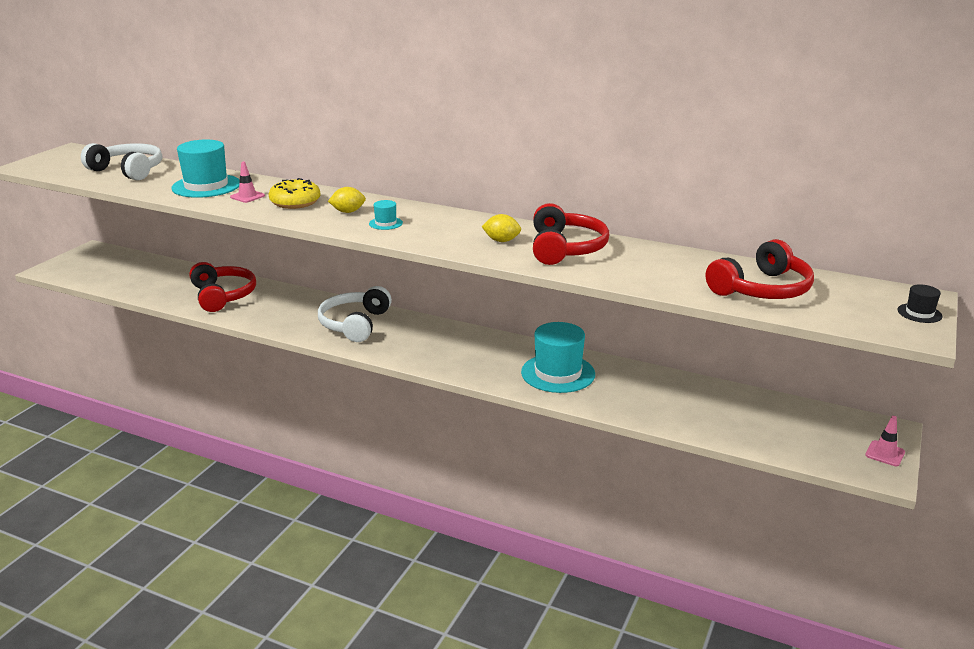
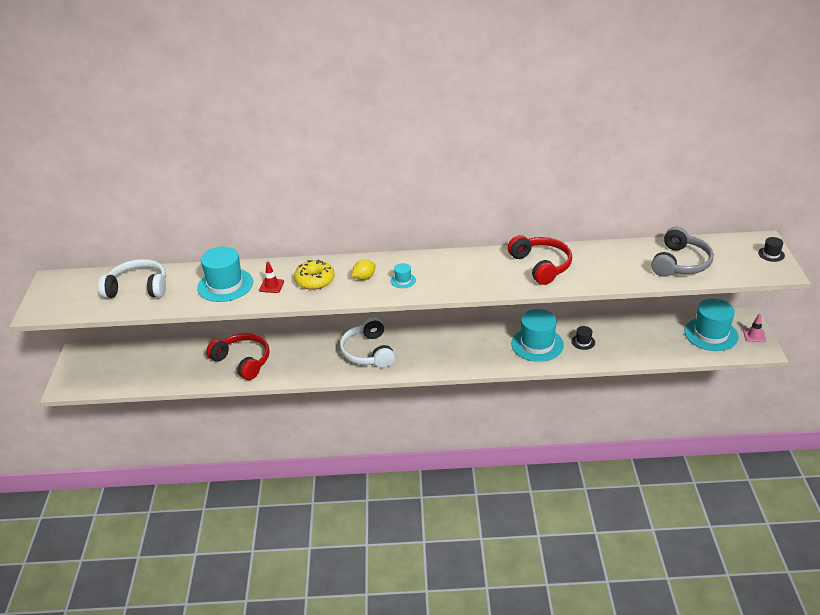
camera: 25 degrees left, 10 degrees up
pink traffic cone [230,162,265,203] -> red traffic cone [259,262,284,293]
yellow lemon [482,214,521,242] -> none
red headphones [706,239,814,299] -> grey headphones [651,227,714,277]
none -> black hat [571,326,595,350]
none -> turquoise hat [684,299,739,351]

